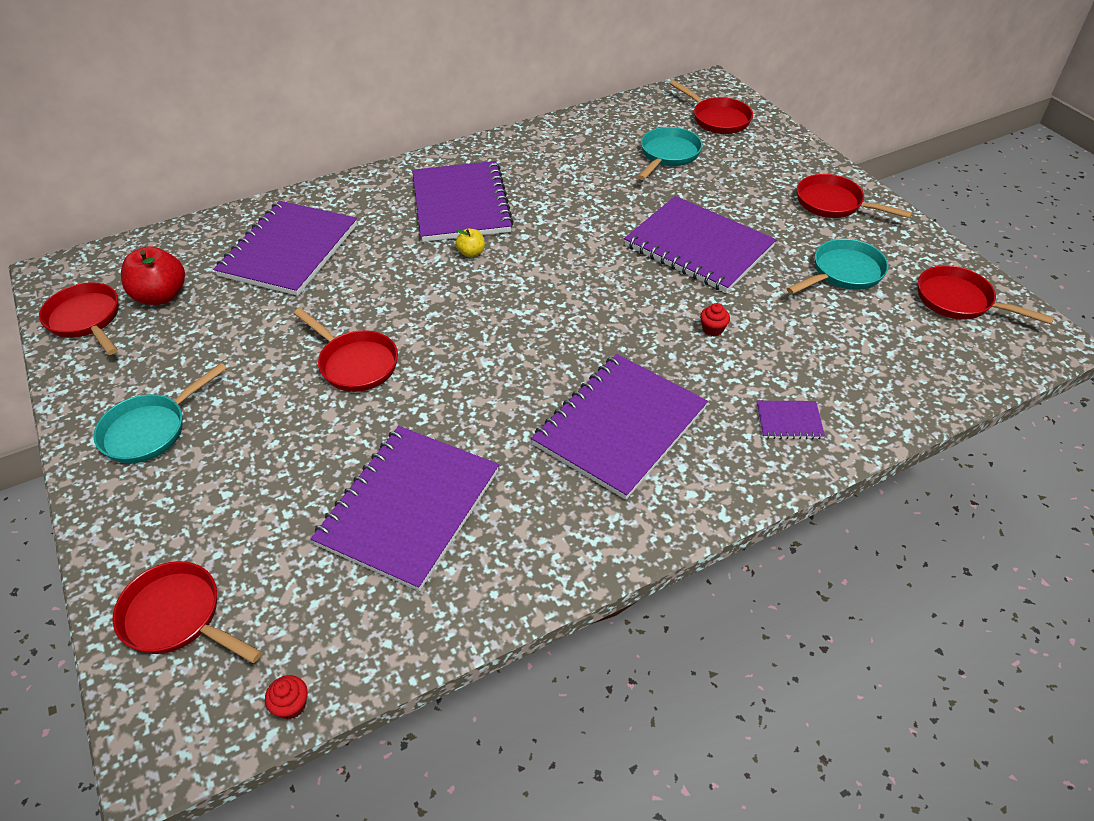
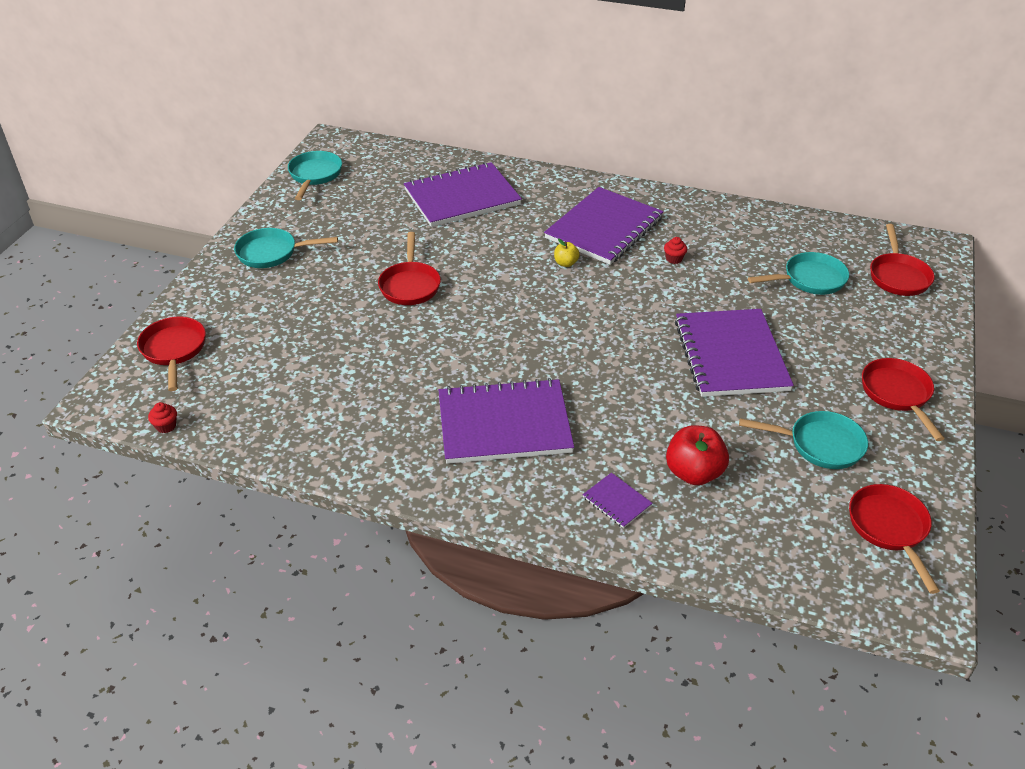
camera: 45 degrees right, 5 degrees down
red pan [39,282,119,355] -> turquoise pan [288,151,342,200]
red apple [121,246,185,305] -> red apple moved to [666,425,729,485]
purple notebook [311,426,499,591] -> none
red cupcake [700,303,730,336] -> red cupcake moved to [664,237,687,264]

